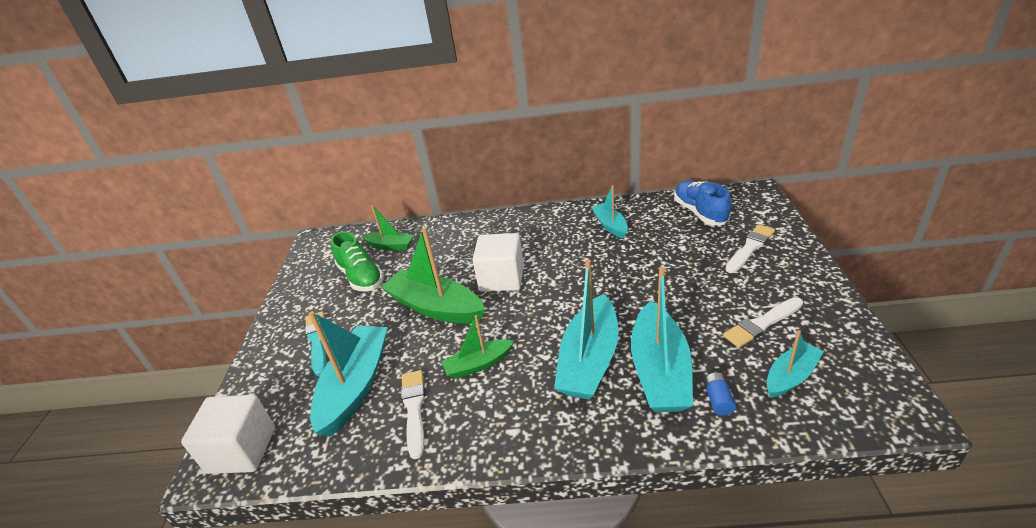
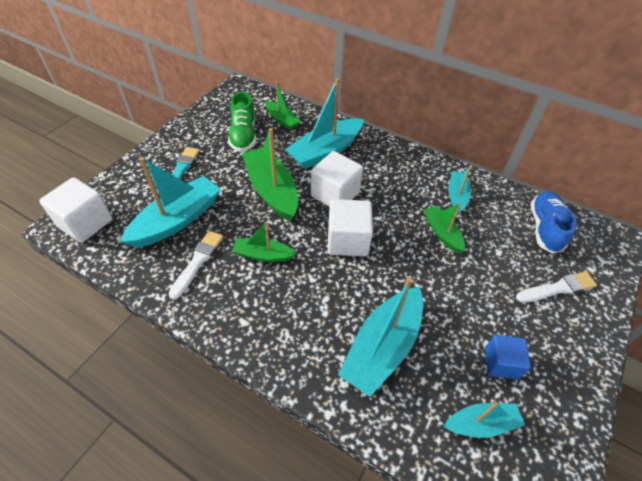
camera: 25 degrees right, 15 degrees up
turquoise boat [554,259,619,400] -> turquoise boat moved to [285,78,364,169]
blue battery [704,372,736,416] -> none
white brush [723,297,803,348] -> blue cube [485,335,531,379]
none -> white cube [328,199,373,256]
none -> green boat [424,203,465,253]

